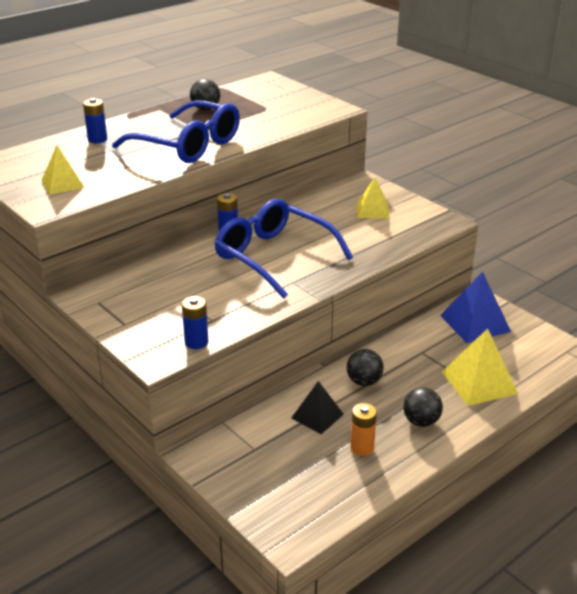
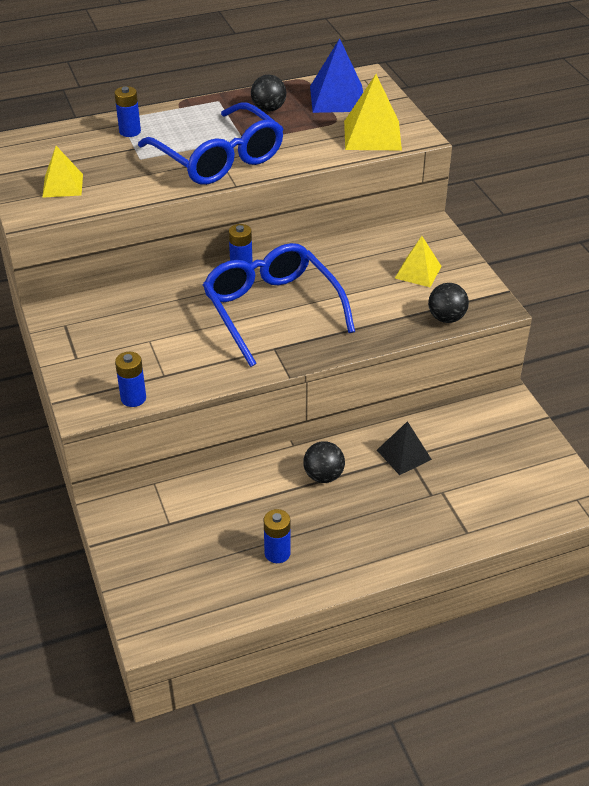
camera: 20 degrees right, 10 degrees up
black pyramid [291,381,344,434] -> black pyramid moved to [377,421,432,475]
orange battery [350,403,377,456] -> blue battery [264,509,291,563]
black ball [403,387,443,427] -> black ball moved to [428,283,469,323]
blue pyramid [440,272,511,343] -> blue pyramid moved to [310,38,363,113]
yellow pyramid [442,328,518,406] -> yellow pyramid moved to [344,74,402,150]

